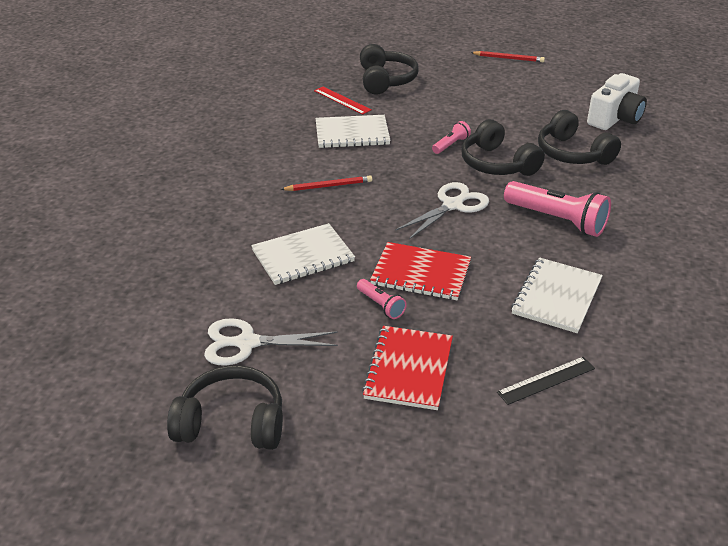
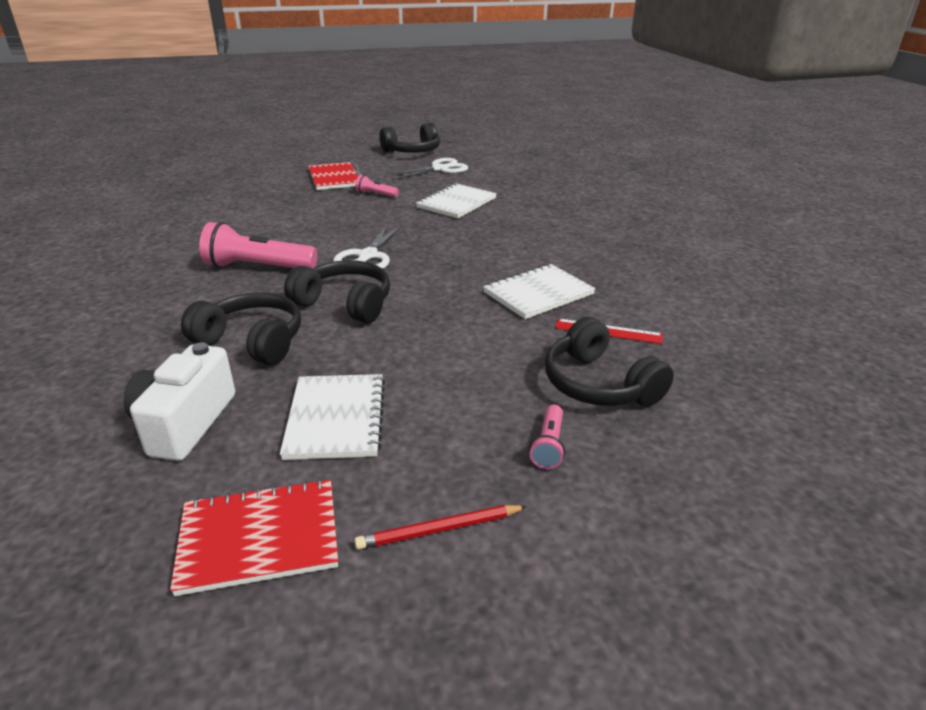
camera: 150 degrees right, 5 degrees down
red pencil [280,175,372,191] -> none
red notebook [370,242,471,300] -> red notebook moved to [170,479,338,596]
pink flashlight [432,121,471,154] -> pink flashlight moved to [529,405,565,469]
black ruler [497,357,595,405] -> none
white notebook [511,258,603,333] -> white notebook moved to [280,374,385,460]

